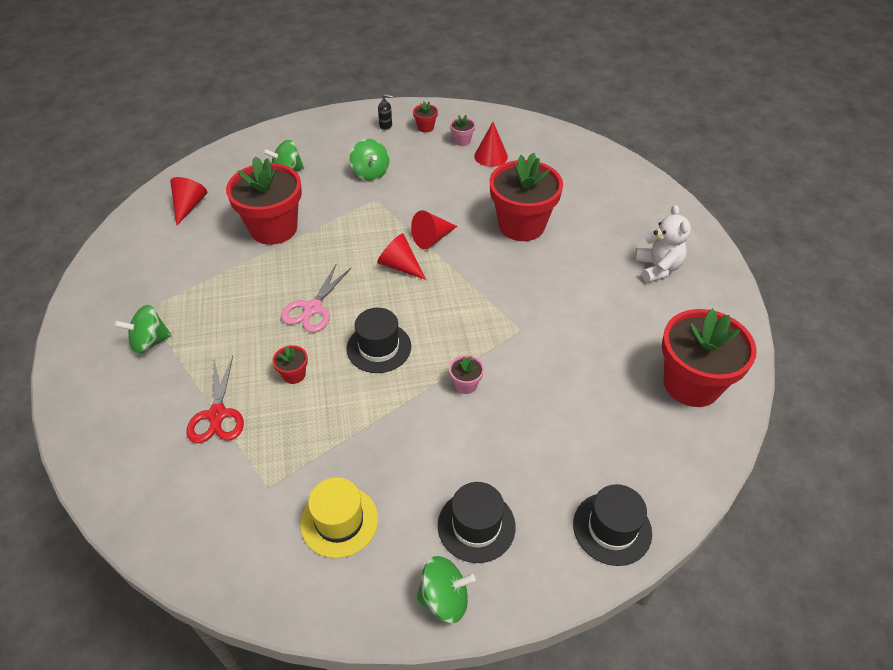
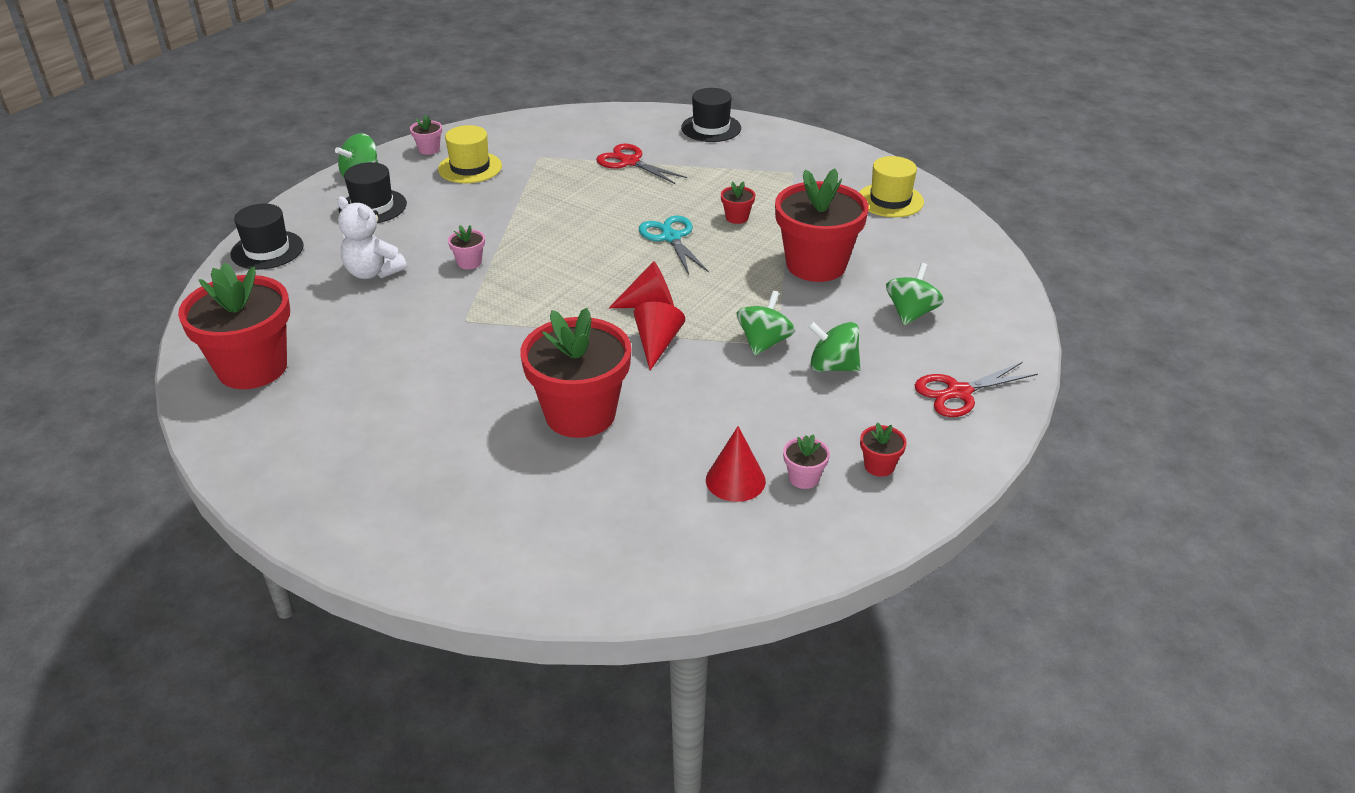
camera: 135 degrees right, 10 degrees down
green spinning top [114,305,172,354] -> green spinning top moved to [737,291,795,356]
red cone [170,177,207,225] -> none
red flower pot [273,345,308,384] -> red flower pot moved to [721,181,755,224]
pink scissors [281,264,351,332] -> turquoise scissors [639,216,709,274]
black hat [346,308,411,373] -> black hat moved to [681,88,741,142]
black soap dispenser [378,94,393,130] -> none
white teddy bear [635,205,691,283] -> white teddy bear moved to [337,196,407,279]
none -> pink flower pot [410,115,442,155]
none -> yellow hat [859,156,924,217]
none -> red scissors [915,362,1038,417]

